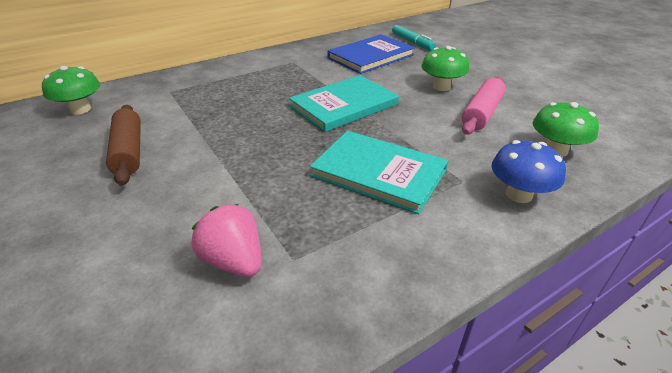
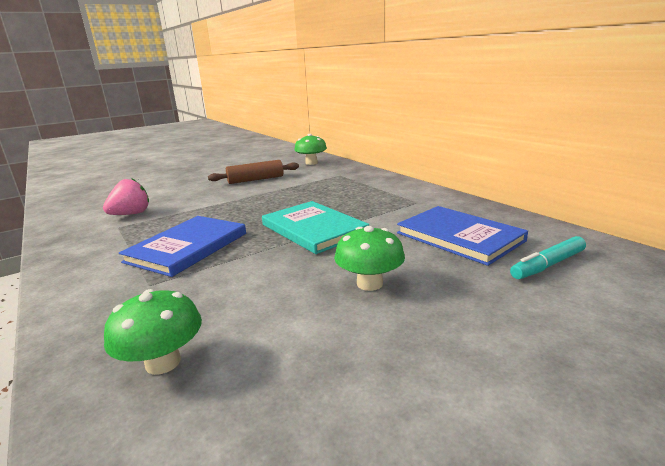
camera: 90 degrees right, 15 degrees down
turquoise book [310,131,448,214] -> blue book [119,216,246,277]
pink rolling pin [461,77,506,135] -> none
blue mushroom [492,140,566,203] -> none

